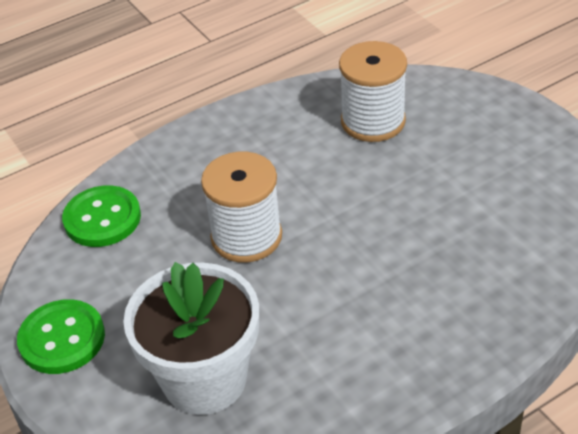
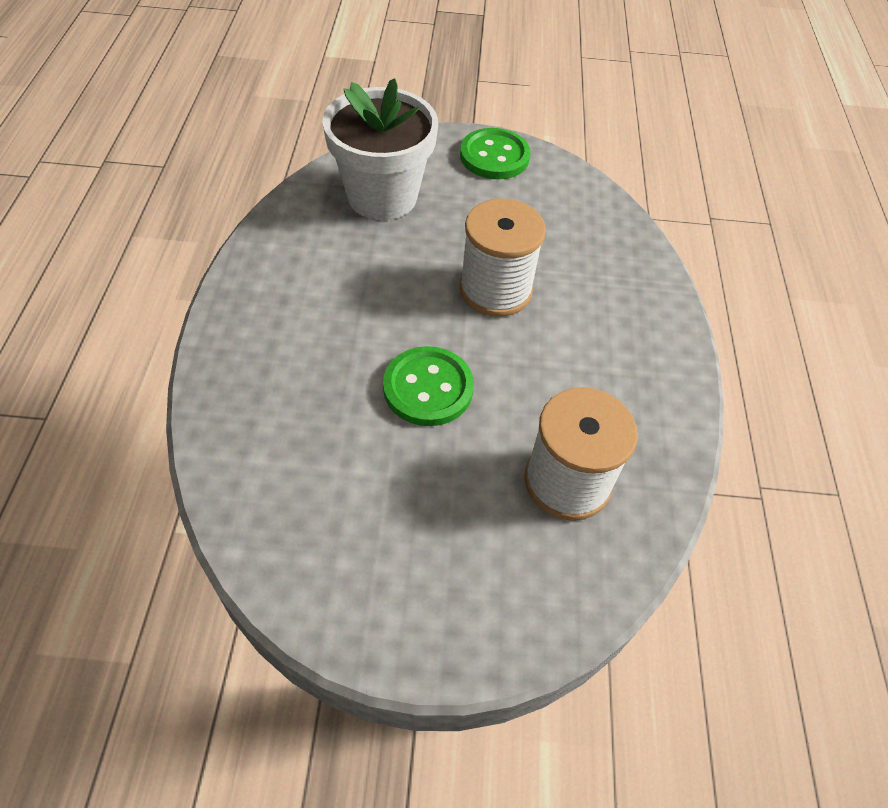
camera: 120 degrees right, 10 degrees up
green button [62,185,141,247] -> green button moved to [383,346,474,426]

